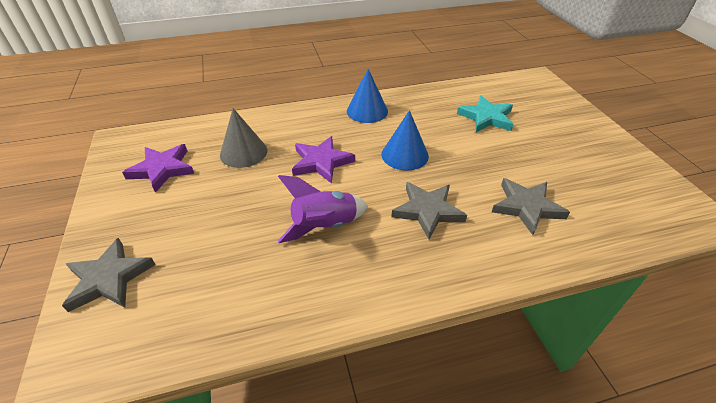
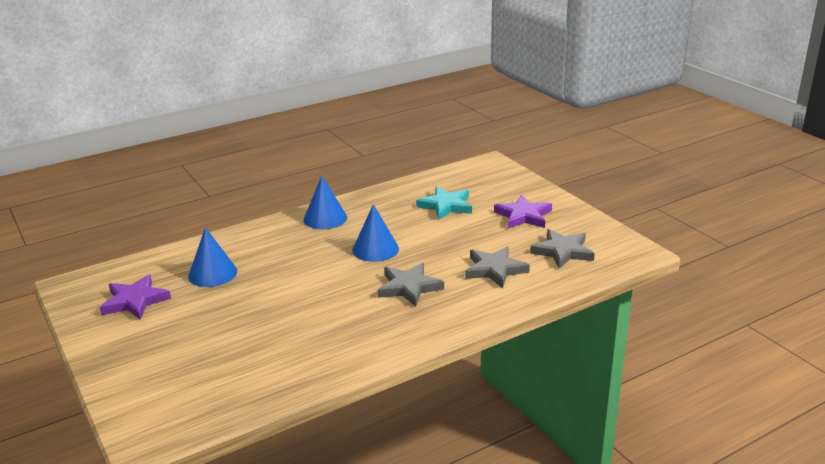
camera: 15 degrees left, 15 degrees down
grey star [62,238,156,312] -> grey star moved to [530,229,595,269]
grey cone [220,108,267,168] -> blue cone [188,227,237,287]
purple rocket [278,175,368,243] -> none
purple star [292,136,355,184] -> purple star moved to [494,195,552,228]

